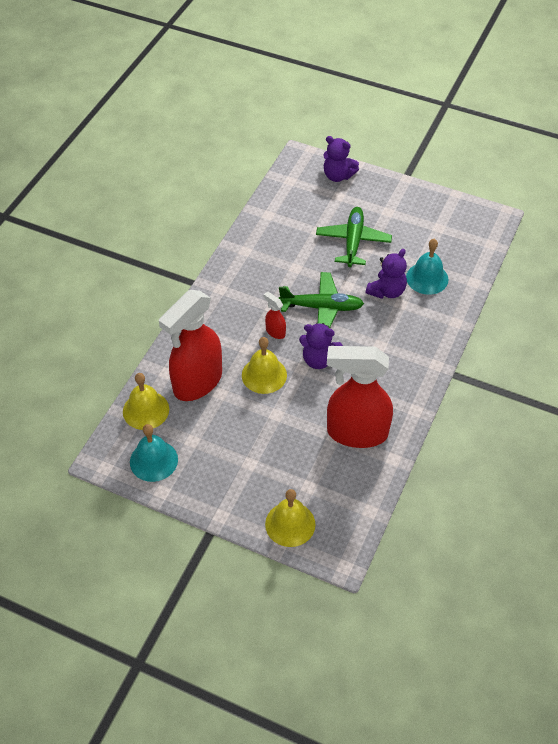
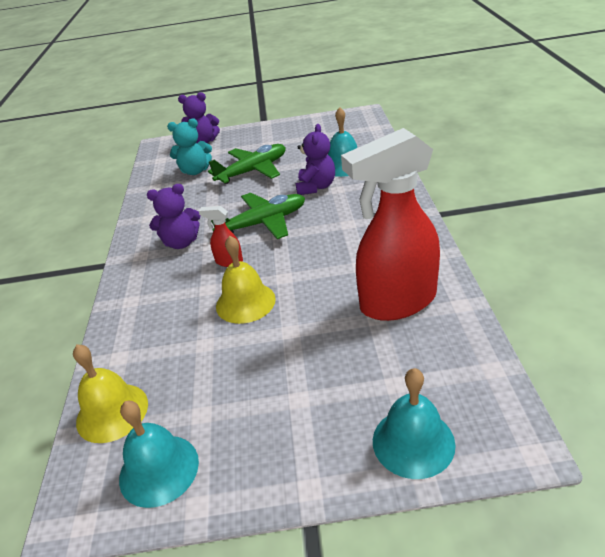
camera: 25 degrees left, 15 degrees down
red spray bottle [159,290,222,401] -> none
yellow bell [265,489,315,547] -> turquoise bell [373,368,456,479]
purple teddy bear [299,323,343,369] -> purple teddy bear moved to [147,184,201,249]
green plane [316,207,392,267] -> green plane turned 75 degrees clockwise [208,144,285,184]
none -> turquoise teddy bear [167,118,212,175]

